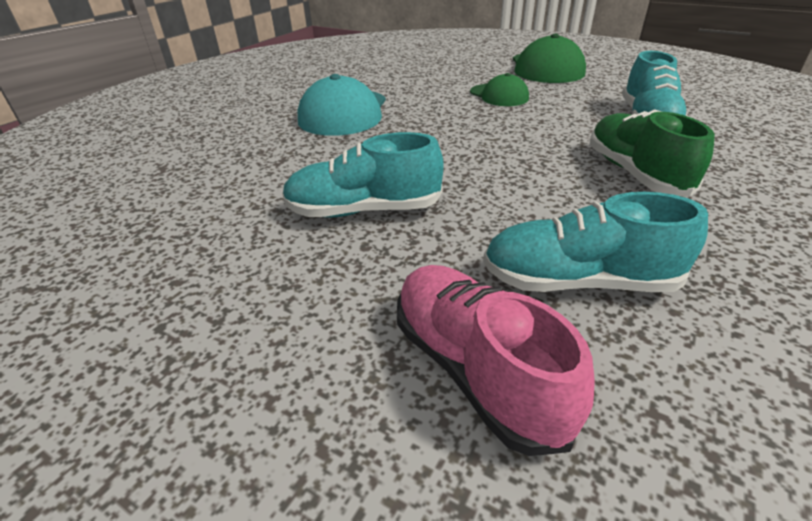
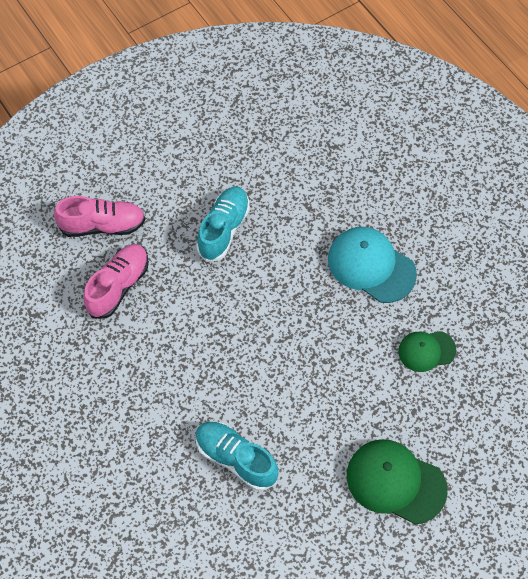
camera: 115 degrees right, 25 degrees up
green cap [470,73,529,106] -> green cap moved to [398,331,456,372]
turquoise shoe [483,192,708,292] -> pink shoe [84,244,149,319]
green shoe [589,109,715,197] -> none

